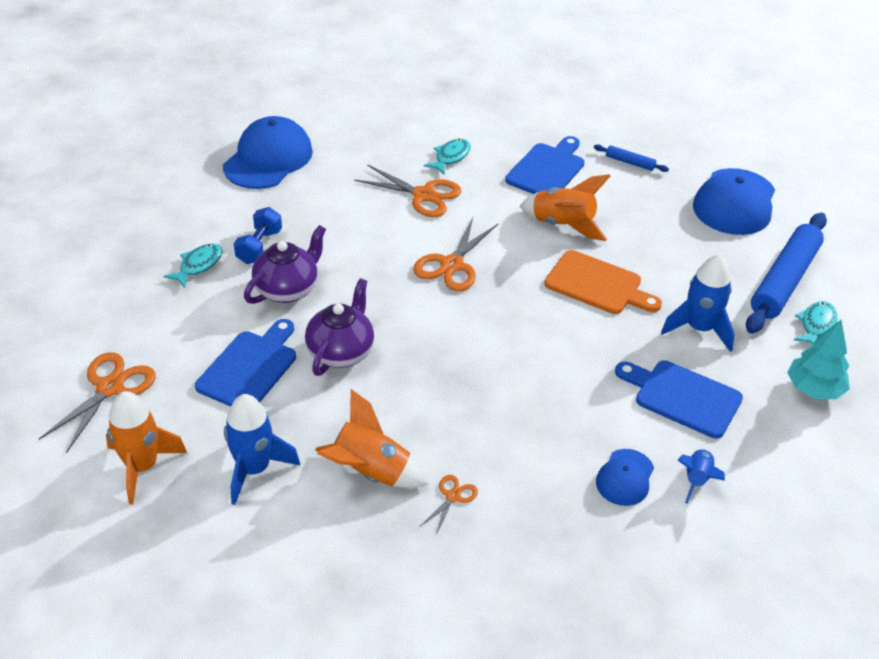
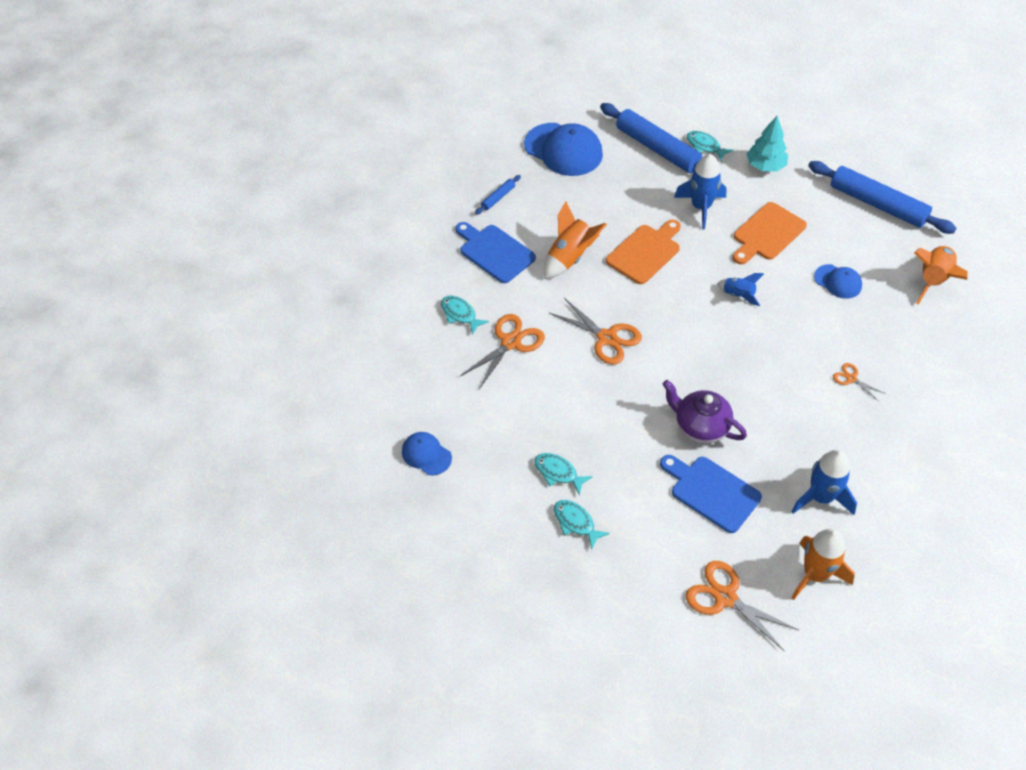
camera: 75 degrees left, 10 degrees up
blue cap [223,116,313,189] -> blue cap [402,432,452,475], size x0.54
blue dumbbell [234,207,282,264] -> turquoise fish [534,453,593,495]
purple teapot [244,225,326,304] -> none
orange rocket [316,389,429,488] -> orange rocket moved to [914,246,968,305]
blue cutting board [615,360,743,438] -> orange cutting board [733,202,807,264]
blue rocket [678,449,725,503] -> blue rocket moved to [717,273,764,306]
none -> blue rolling pin [808,161,957,234]

